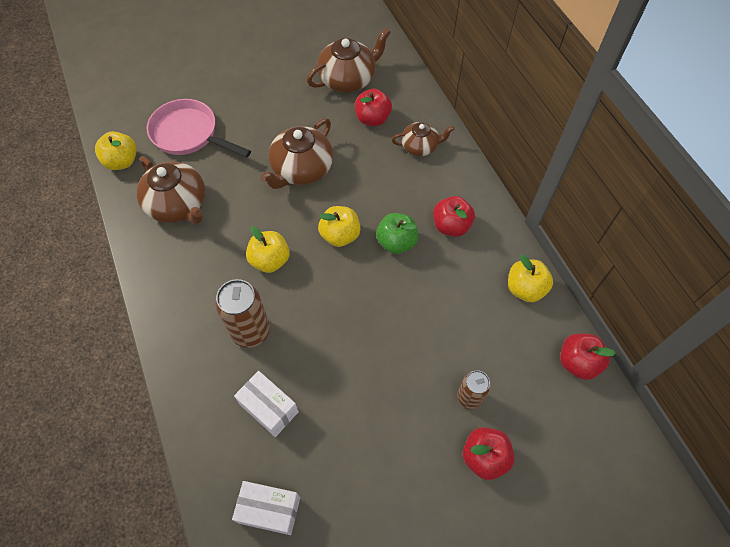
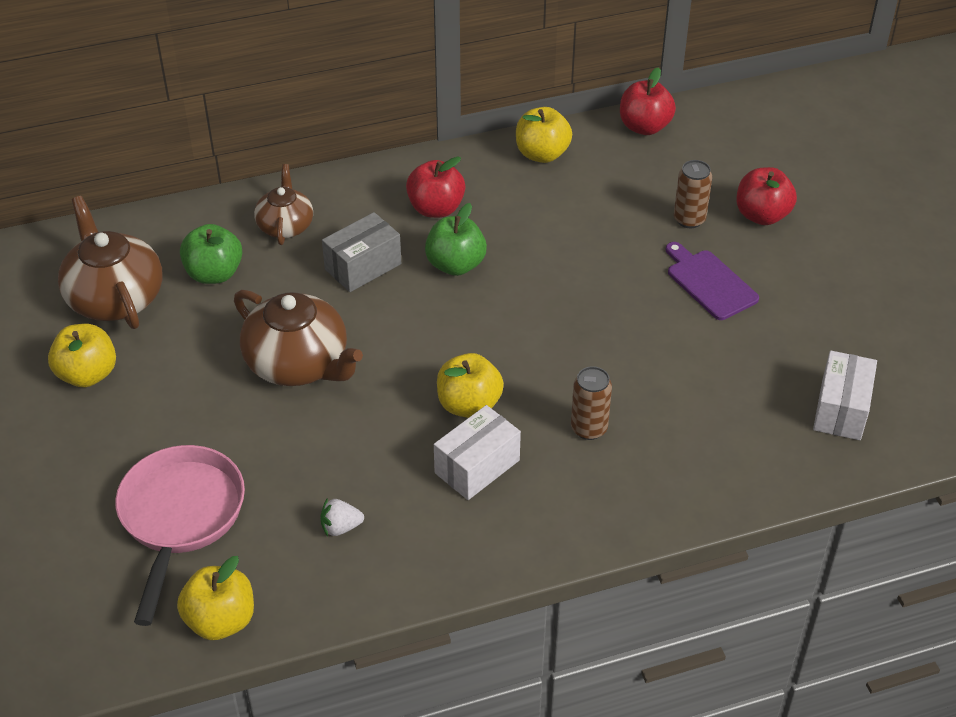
camera: 85 degrees left, 15 degrees down
brown teapot [137,156,205,224] -> white strawberry [320,498,364,537]
pink pan [147,99,251,157] -> pink pan turned 150 degrees clockwise [115,445,245,626]
brown can [215,279,270,348] -> brown can [571,366,612,440], size x0.61
white box [234,371,299,437] -> white box moved to [434,405,521,500]
yellow apple [318,206,360,247] -> yellow apple moved to [48,324,116,387]
red apple [355,89,392,126] -> green apple [180,224,242,284]
none -> grey box [322,212,401,292]
none -> purple cutting board [666,242,759,320]

